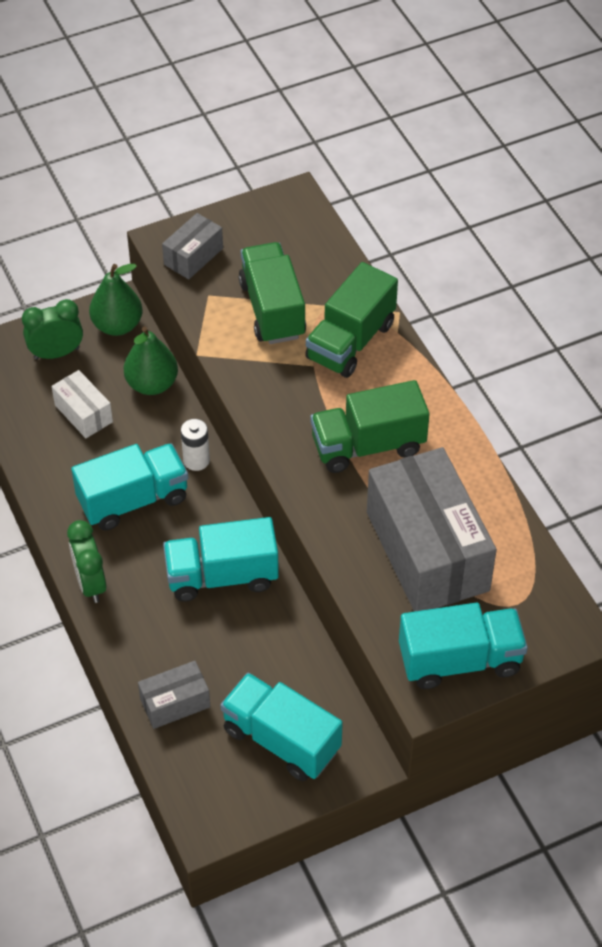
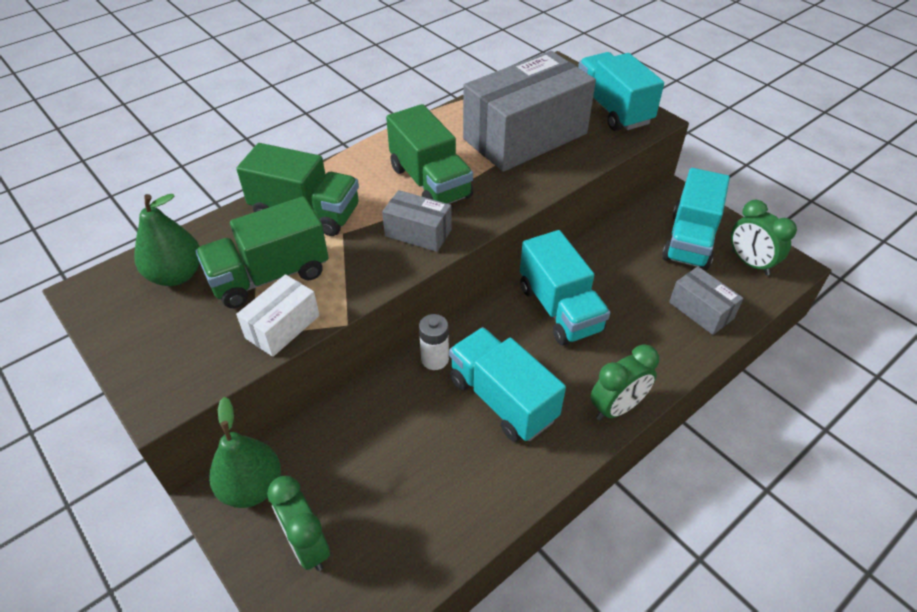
camera: 105 degrees left, 5 degrees down
white box [51,370,113,438] -> white box moved to [236,274,320,357]
green pear [124,326,178,395] -> green pear moved to [134,194,200,286]
grey box [162,213,223,279] -> grey box moved to [382,190,452,252]
none -> green clock [731,200,797,275]

